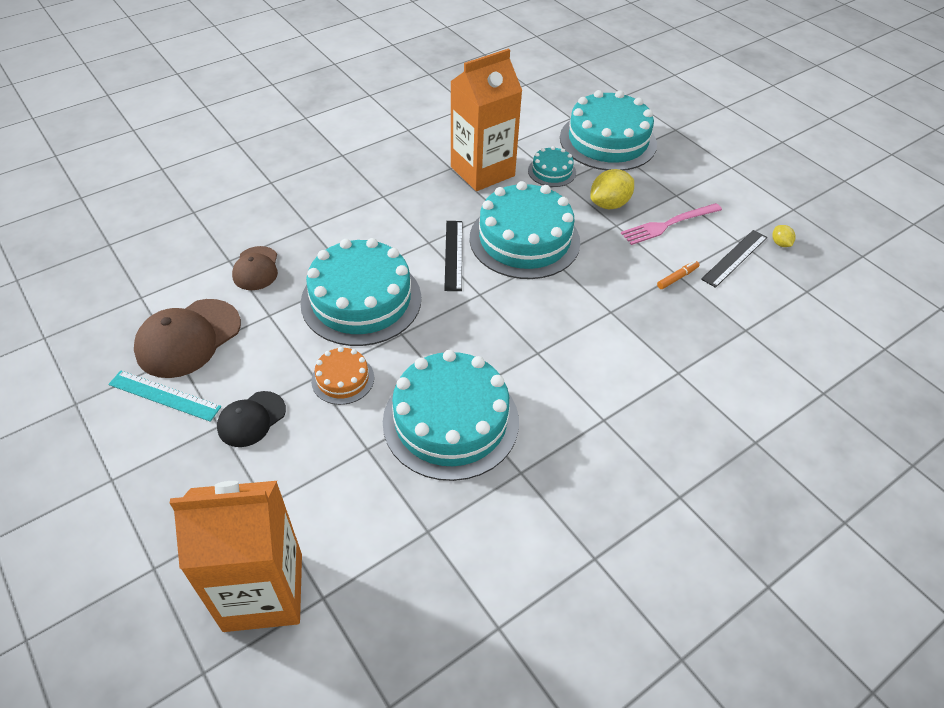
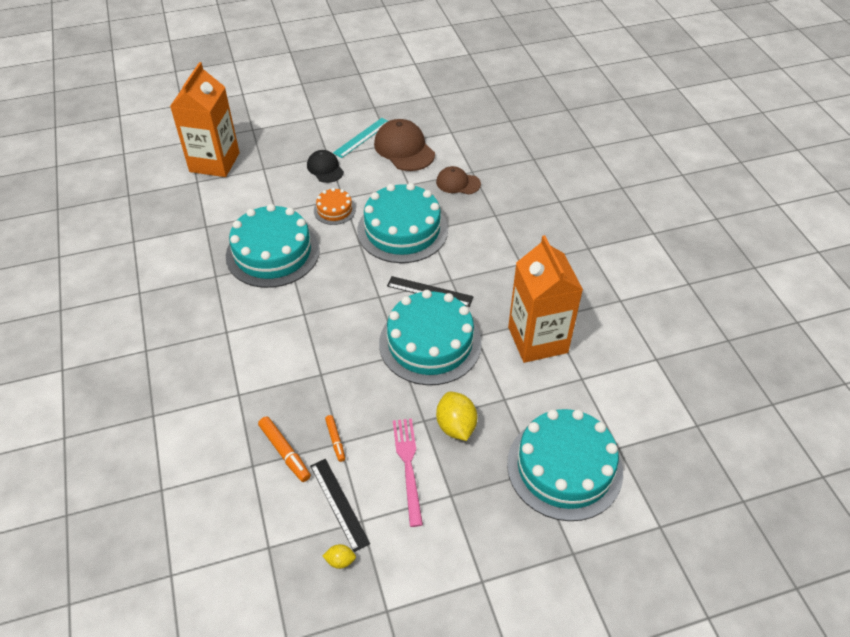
camera: 110 degrees right, 0 degrees up
turquoise cake [528,146,576,187] -> none
none -> orange marker [258,416,311,482]

